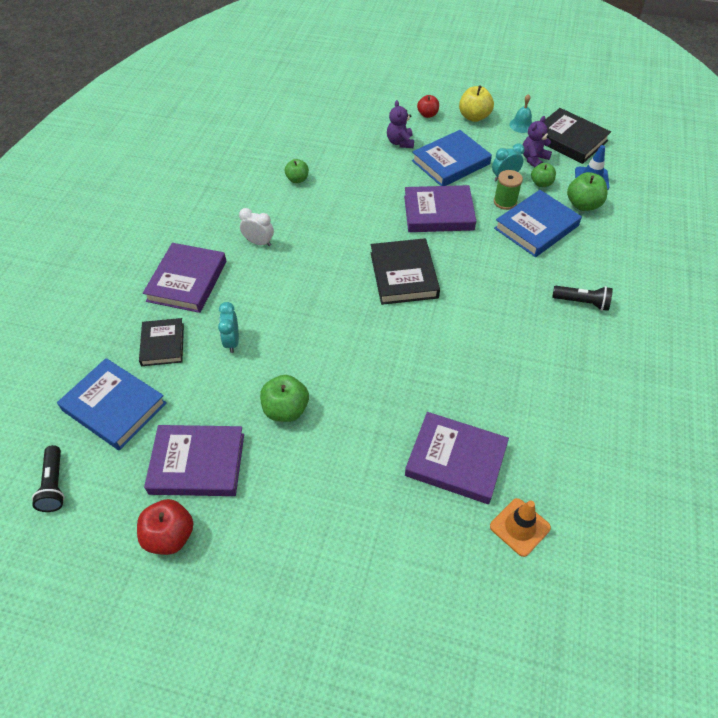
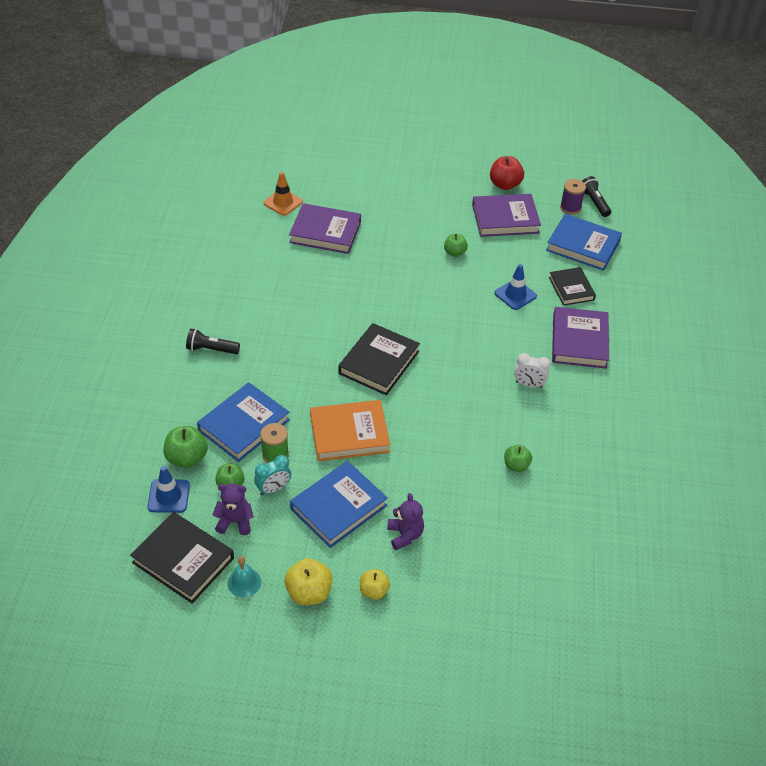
camera: 170 degrees right, 5 degrees down
turquoise clock [218,302,239,353] -> blue traffic cone [495,264,537,310]
green apple [260,375,309,422] -> green apple [444,234,468,257], size x0.65
black book [371,238,440,305] -> black book turned 45 degrees clockwise [338,323,420,395]
purple book [404,185,476,232] -> orange book [310,400,390,461]
red apple [417,95,439,118] -> yellow apple [360,569,390,600]
purple teddy bear [523,116,552,168] -> purple teddy bear turned 120 degrees counterclockwise [212,483,254,535]
none -> purple spool [560,179,586,215]

